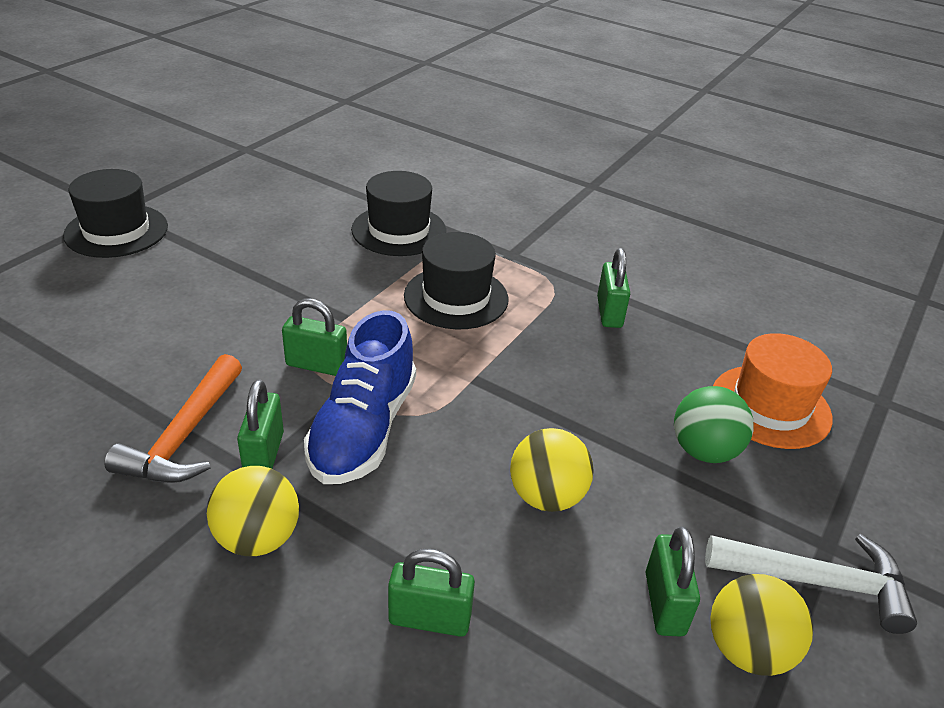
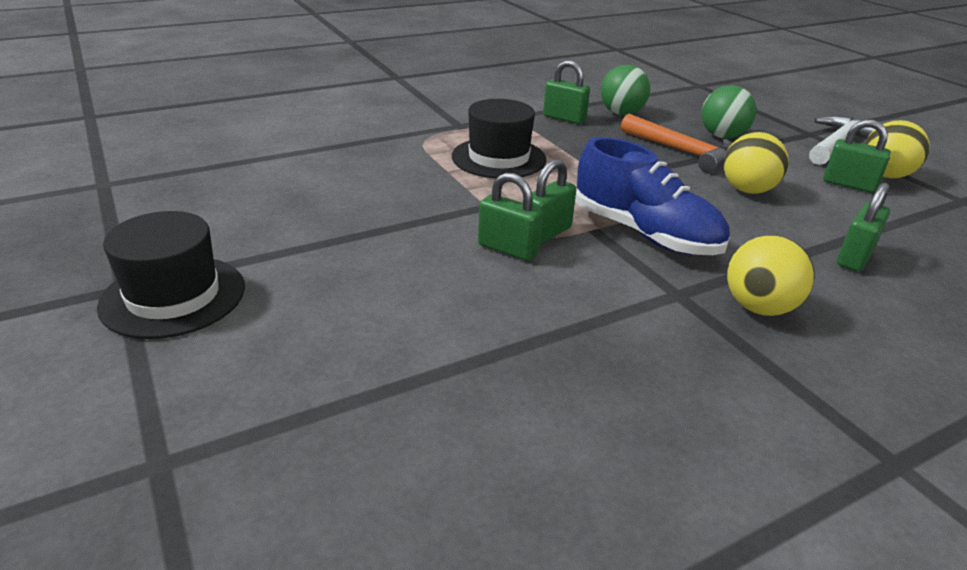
camera: 60 degrees left, 5 degrees down
orange hammer [105,354,242,483] -> orange hammer moved to [621,114,732,173]
green padlock [237,380,284,469] -> green padlock moved to [478,173,543,261]
black hat [351,171,446,256] -> none
orange hat [713,333,833,449] -> none
none -> green ball [601,65,650,115]

